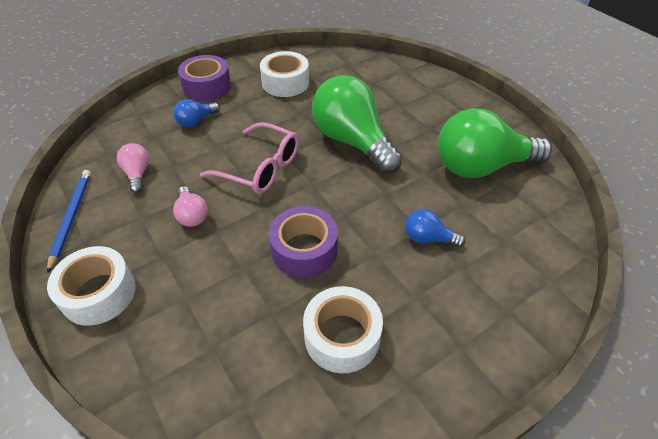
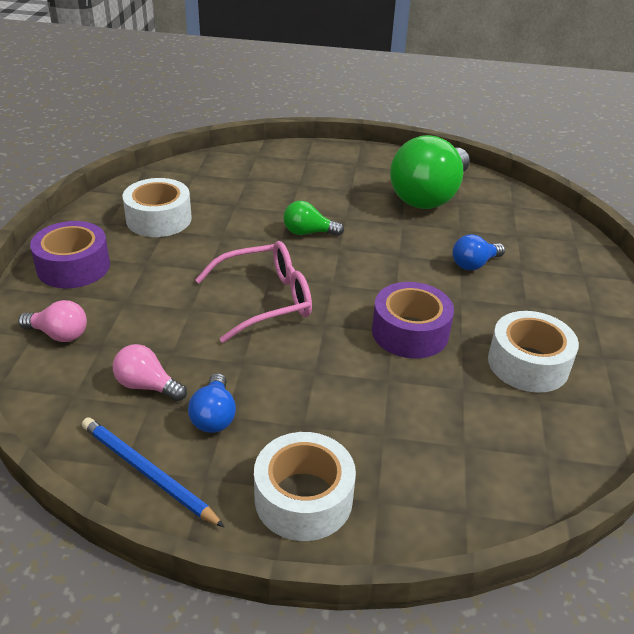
camera: 50 degrees left, 10 degrees down
blue light bulb [173,99,220,127] -> blue light bulb moved to [188,373,236,433]
pink light bulb [173,186,208,227] -> pink light bulb moved to [18,300,87,342]
green light bulb [312,75,403,174] -> green light bulb [283,201,344,236], size x0.45

